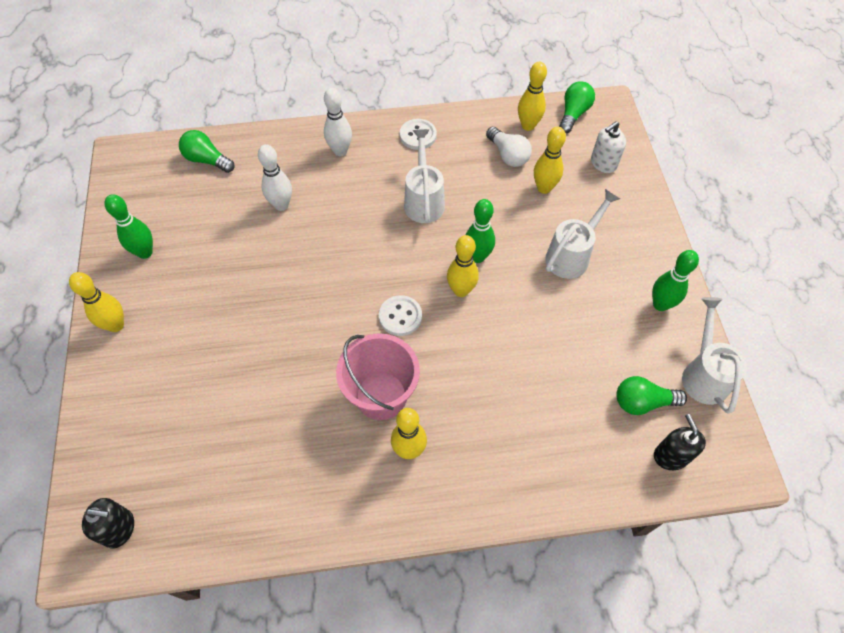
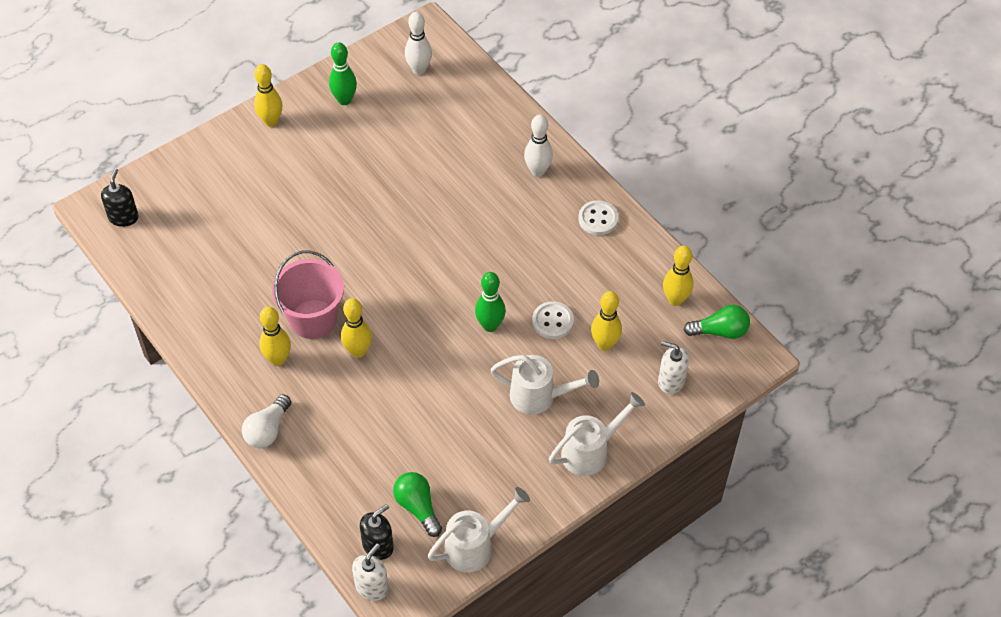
camera: 60 degrees right, 5 degrees down
black soap dispenser [82,498,134,549] -> black soap dispenser turned 150 degrees counterclockwise [101,168,139,227]
green light bulb [179,130,235,173] -> none
white bowling pin [258,144,292,211] -> white bowling pin moved to [405,12,432,75]
white button [379,295,422,336] -> white button moved to [532,301,574,339]
white watering can [404,129,445,223] -> white watering can moved to [549,392,645,476]
yellow bowling pin [447,235,479,297] -> yellow bowling pin moved to [341,298,372,358]
white light bulb [486,126,532,167] -> white light bulb moved to [242,394,291,448]
green bowling pin [652,250,699,311] -> none
none -> white soap dispenser [352,543,389,601]

